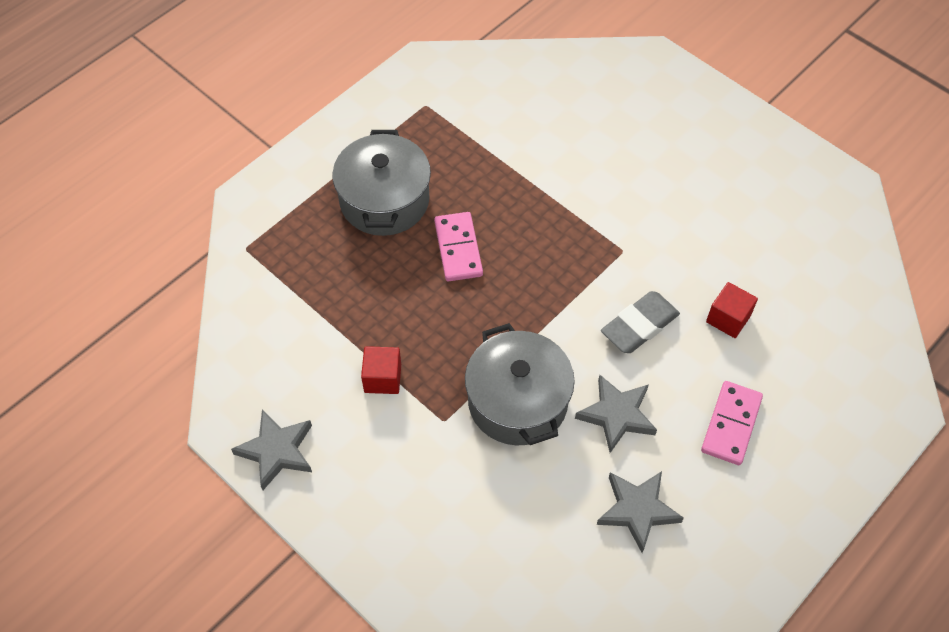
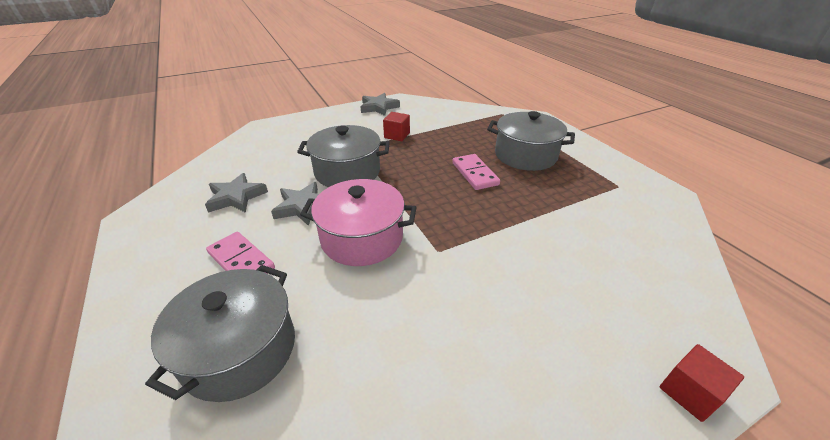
camera: 110 degrees right, 20 degrees down
pink domino [434,212,483,281] -> pink domino turned 60 degrees clockwise [452,154,500,190]
grey eraser [601,291,680,353] -> pink pot [300,179,417,266]
red cube [706,282,758,338] -> red cube moved to [660,344,744,422]
none -> grey pot [145,265,295,402]

